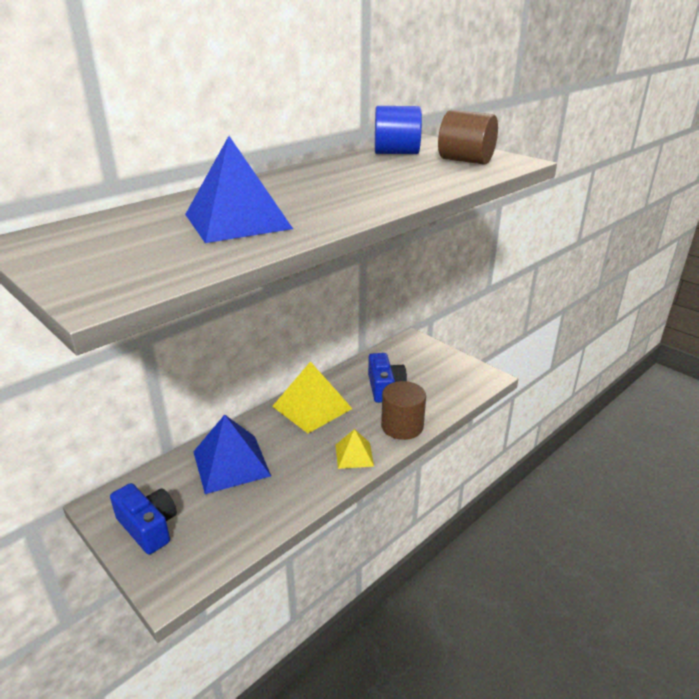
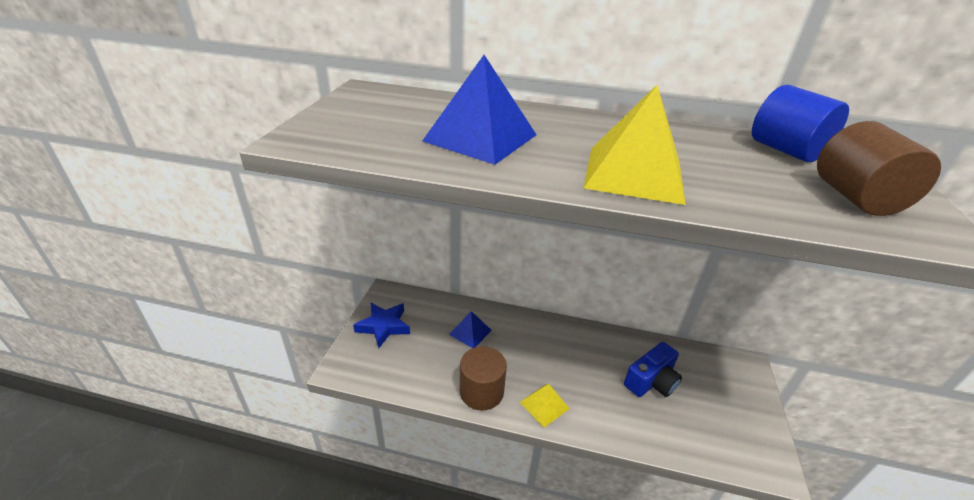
camera: 55 degrees right, 5 degrees up
blue camera [110,483,177,554] -> blue star [353,303,410,348]
blue pyramid [193,414,271,494] -> blue pyramid [449,311,492,348], size x0.56
yellow pyramid [272,361,352,433] -> yellow pyramid moved to [584,85,686,205]
brown cylinder [381,381,426,440] -> brown cylinder moved to [460,346,507,410]

